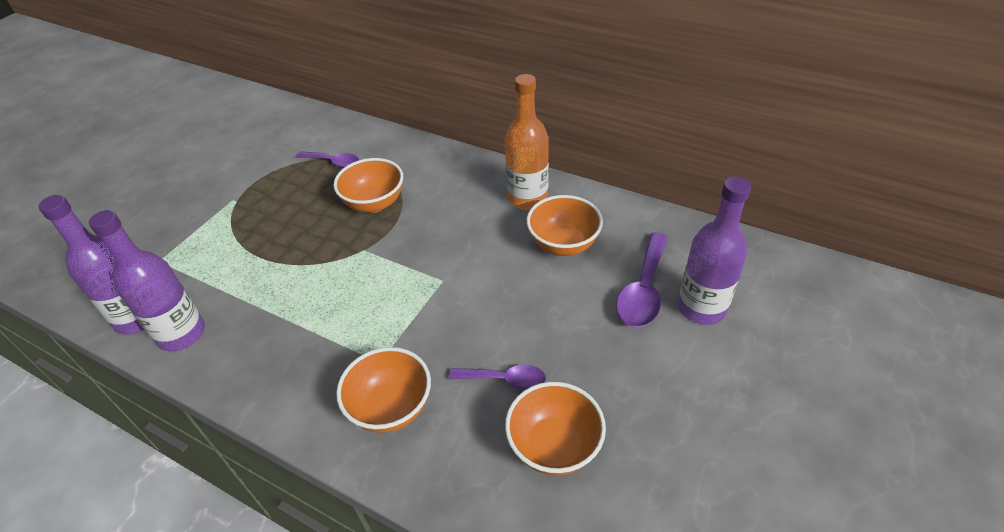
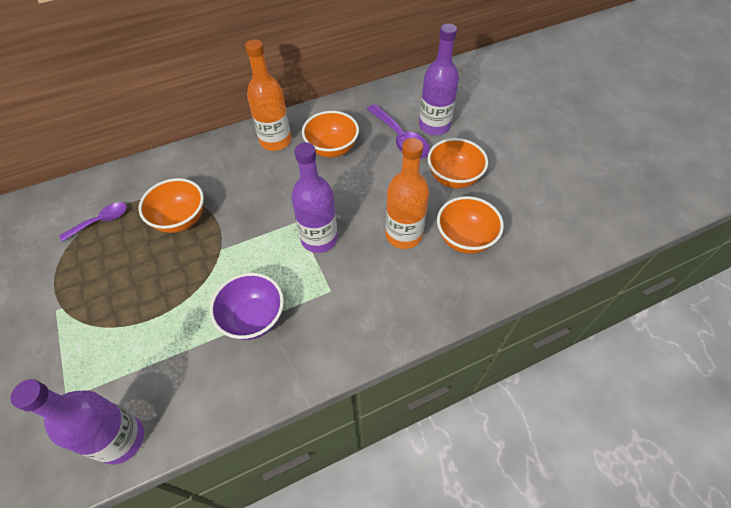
camera: 55 degrees left, 10 degrees up
purple bottle [89,210,205,351] -> purple bottle moved to [291,142,338,253]
orange bowl [336,347,431,433] -> orange bowl moved to [428,138,488,188]
purple spoon [449,365,546,390] -> orange bottle [386,138,429,249]
none -> purple bowl [210,273,284,340]

